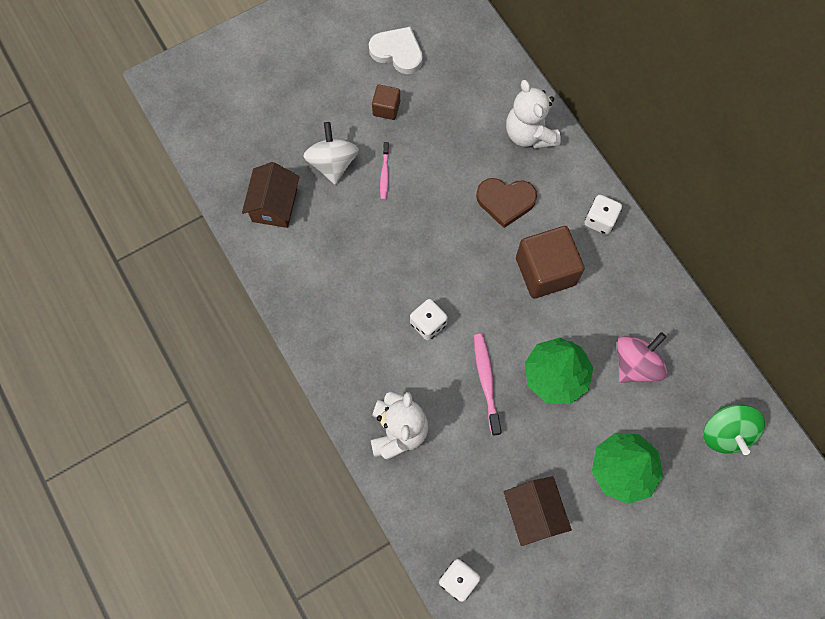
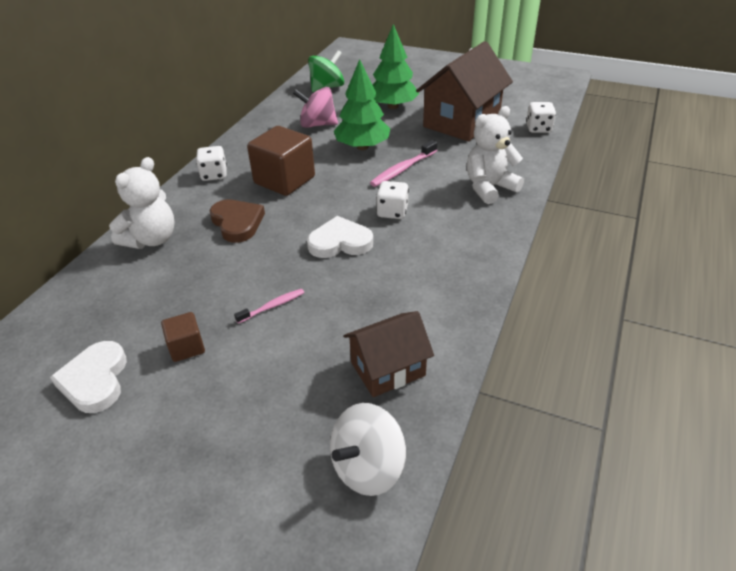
camera: 125 degrees left, 30 degrees down
white spinning top [303,122,359,185] -> white spinning top moved to [330,403,406,496]
brown house [504,476,572,546] -> brown house [416,41,513,141], size x1.70
none -> white heart [307,216,373,258]

